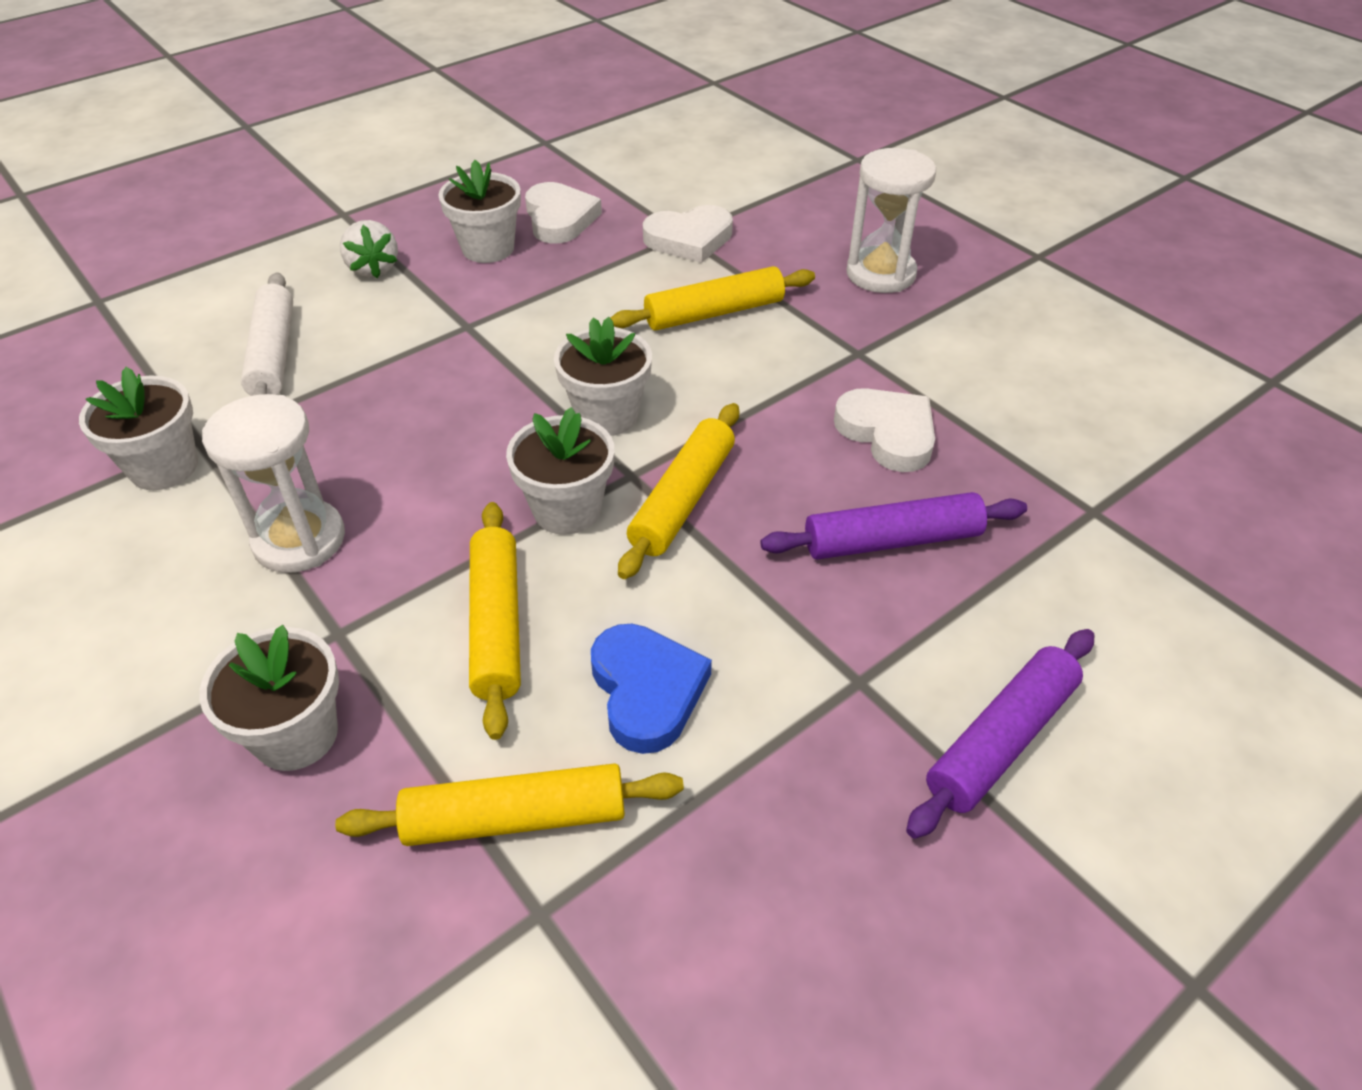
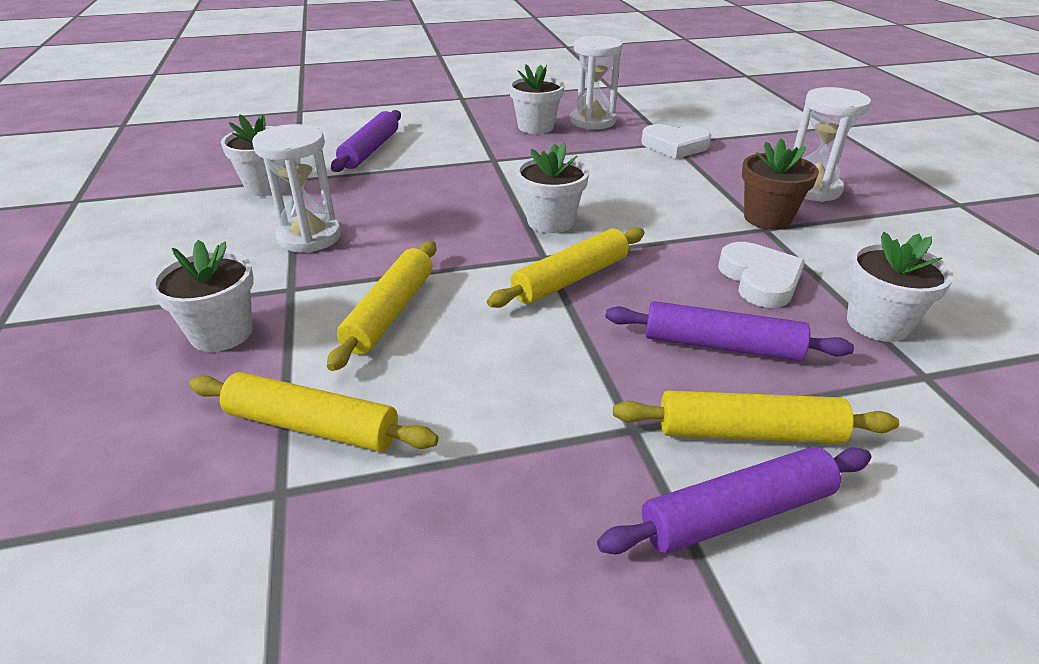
camera: 25 degrees right, 10 degrees down
white rolling pin [241,272,293,396] -> purple rolling pin [331,110,401,172]
white strawberry [340,220,398,278] -> none
white flower pot [506,407,614,535] -> white flower pot moved to [847,232,954,342]
white heart [525,182,602,244] -> white hourglass [570,36,623,130]
blue heart [591,624,712,754] -> none
yellow rolling pin [611,266,815,331] -> yellow rolling pin moved to [613,390,899,444]
none -> brown flower pot [742,138,819,229]

